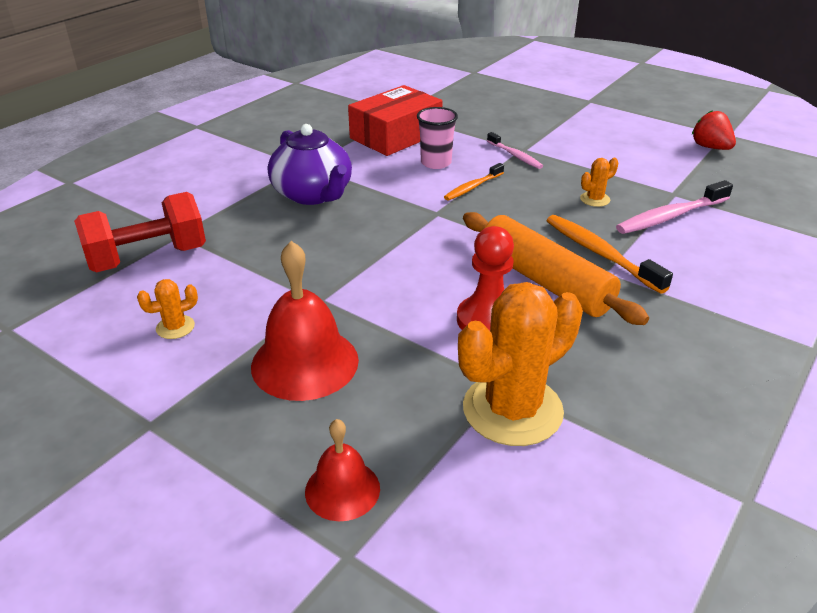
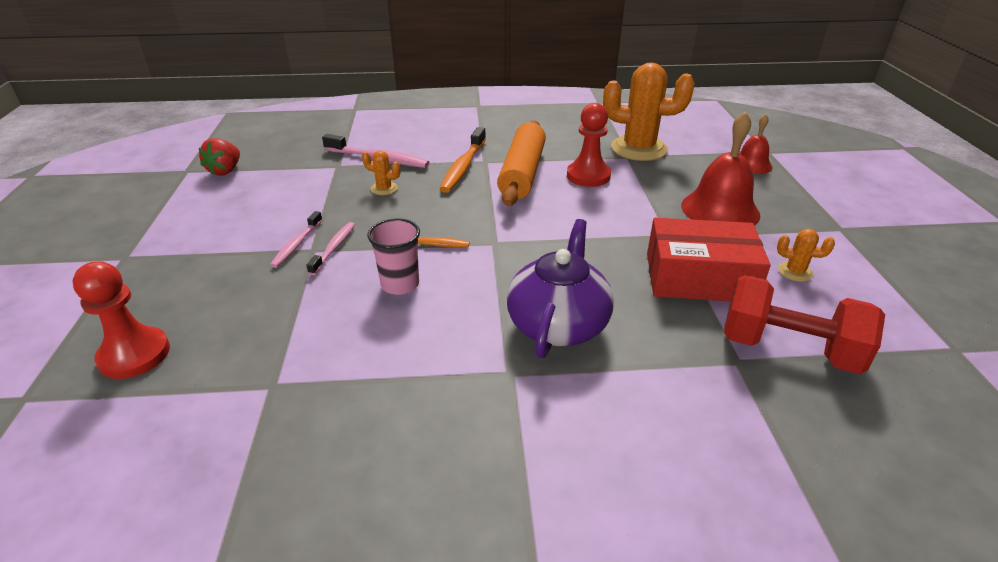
camera: 130 degrees left, 0 degrees up
red box [348,85,443,156] -> red box moved to [647,218,771,302]
none -> red pawn [73,261,170,379]
none -> pink toothbrush [270,211,322,268]

